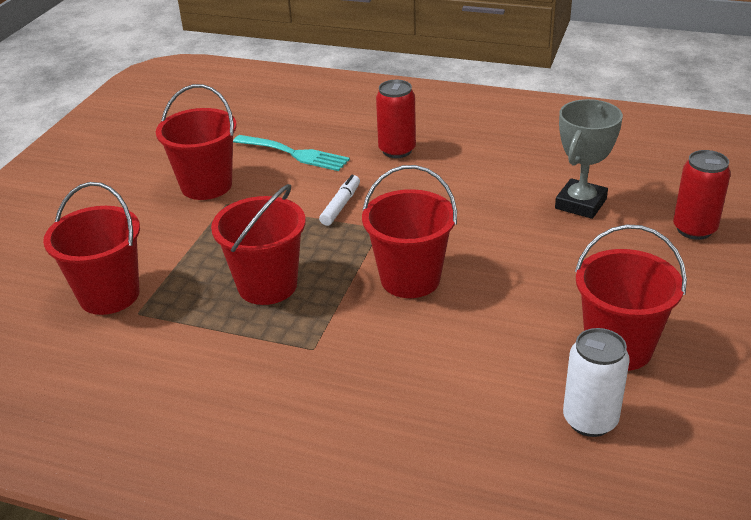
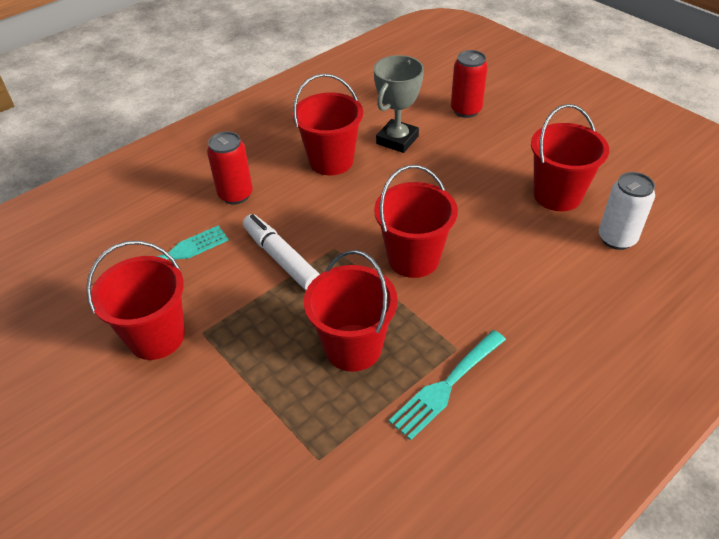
camera: 60 degrees left, 10 degrees up
red bucket [43,182,140,315] -> red bucket moved to [292,73,363,175]
white marker [319,175,360,226] -> white marker [243,214,320,290], size x1.55
grey trophy [555,99,623,219] -> grey trophy turned 60 degrees clockwise [374,55,424,153]
none -> turquoise fork [389,330,506,440]

